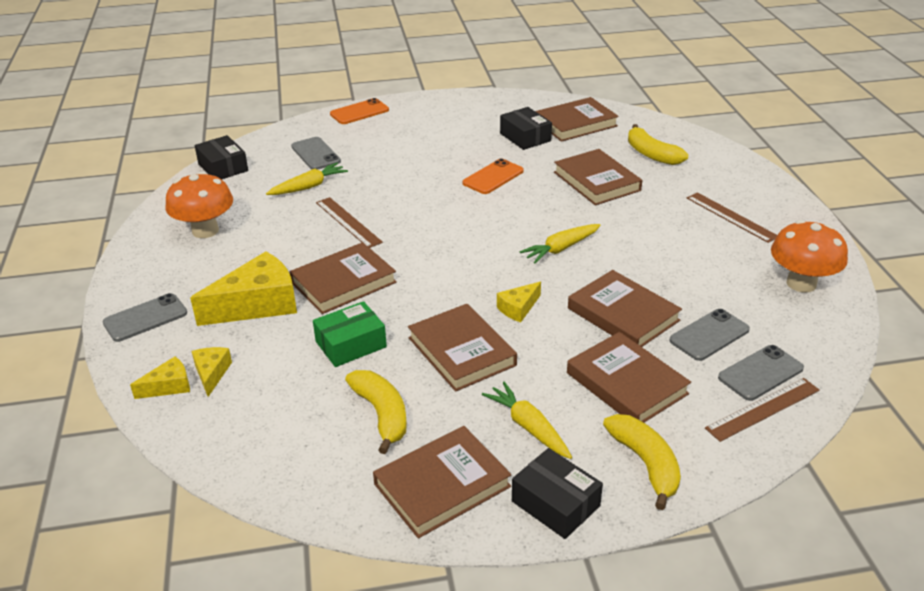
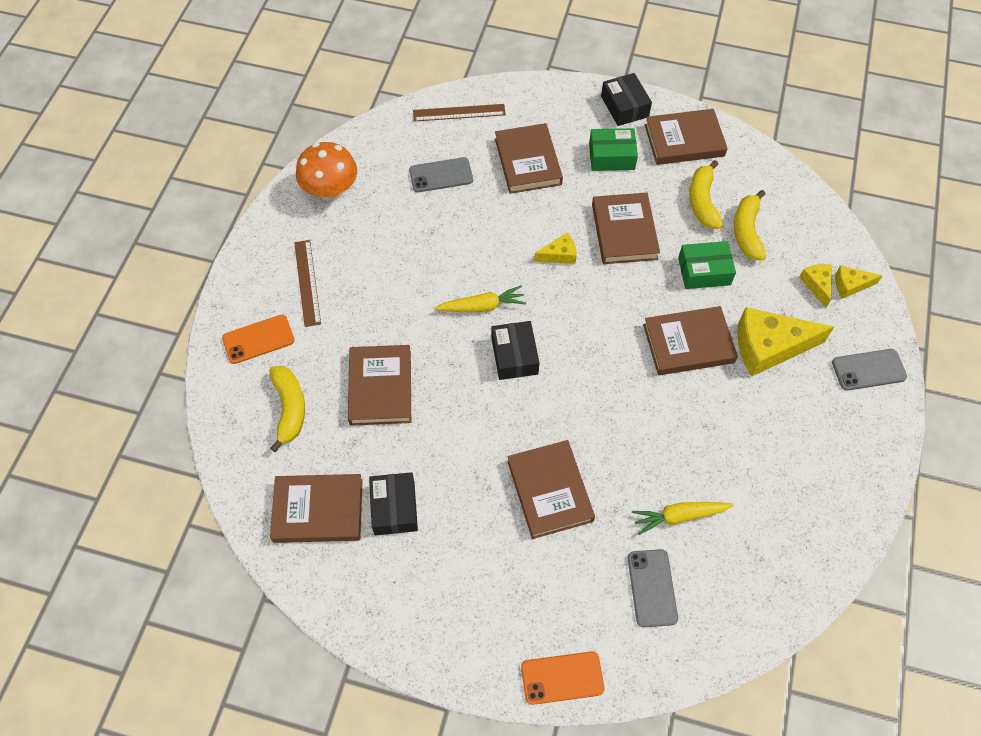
camera: 155 degrees left, 25 degrees up
orange mushroom [166,171,233,238] -> none
yellow cheese [192,347,232,397] -> yellow cheese turned 150 degrees clockwise [799,264,832,308]
black box [195,135,248,180] -> black box moved to [491,321,539,380]
brown ruler [316,197,383,248] -> none
orange phone [463,159,524,194] -> orange phone moved to [222,315,295,364]
yellow carrot [482,381,572,459] -> green box [589,128,638,171]
brown book [568,270,682,347] -> brown book moved to [507,440,595,539]
yellow banana [603,414,681,510] -> yellow banana moved to [734,190,766,261]
grey phone [718,345,804,401] -> none

